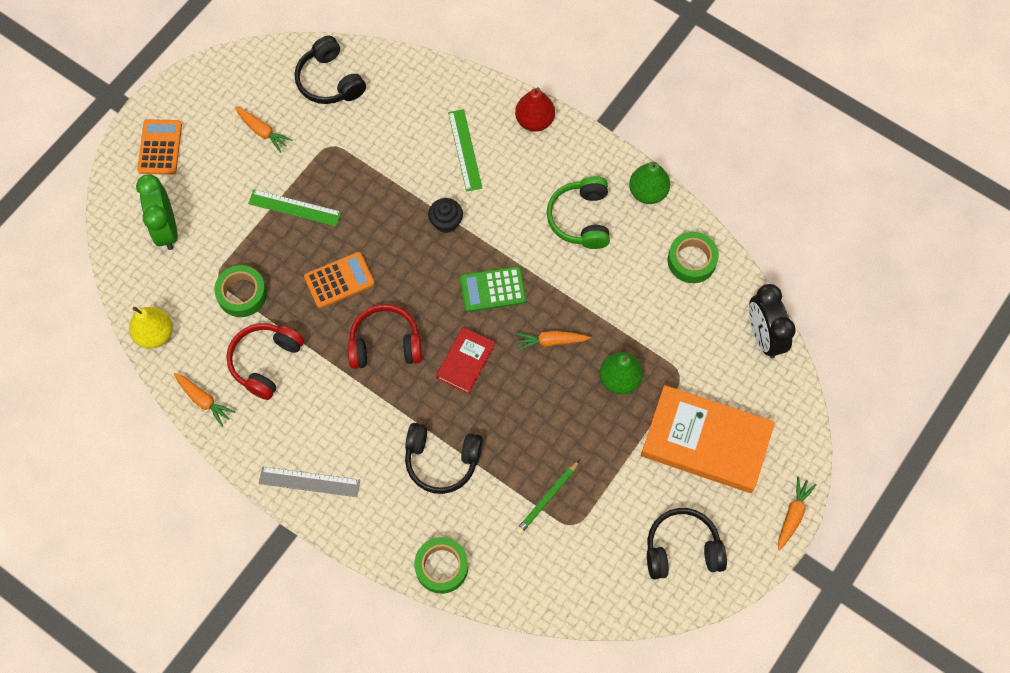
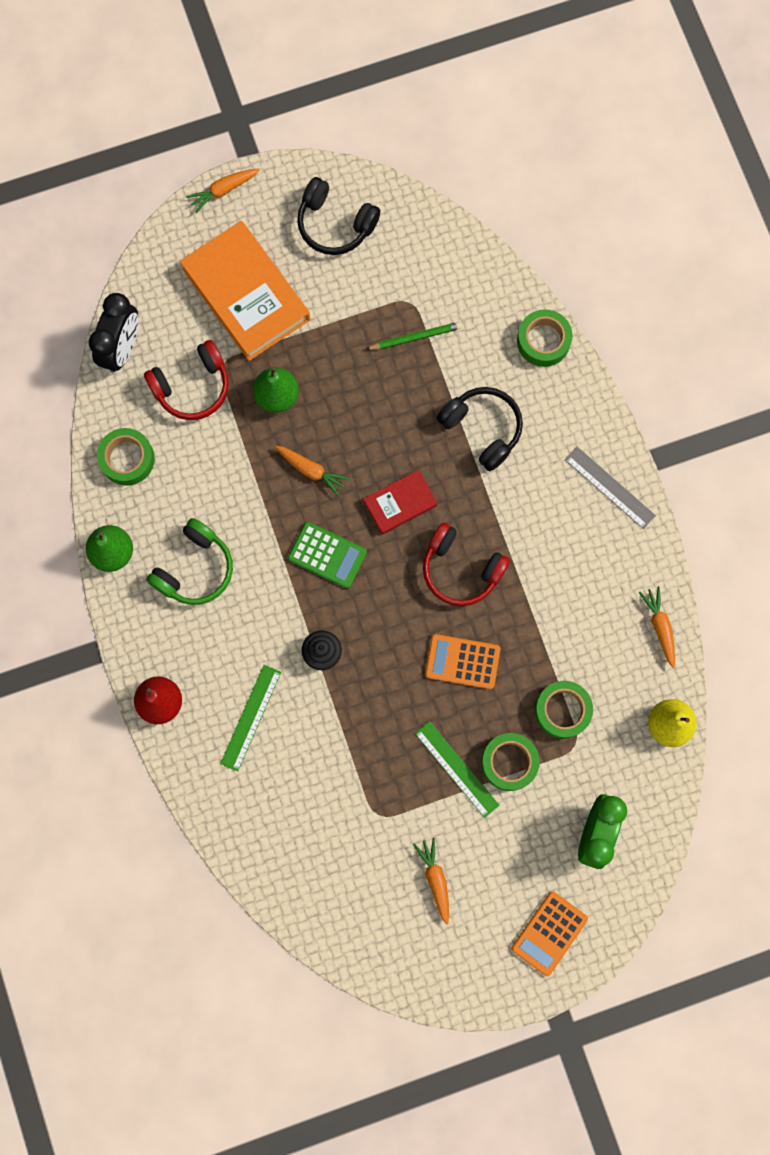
camera: 145 degrees left, 10 degrees up
red headphones [226,323,304,400] -> red headphones moved to [144,340,229,420]
black headphones [294,36,366,104] -> none
none -> green tape [481,733,540,791]

